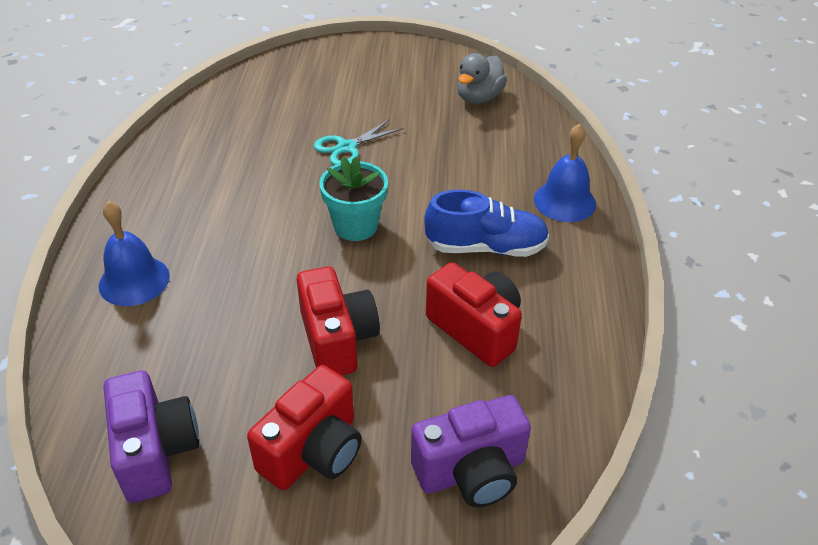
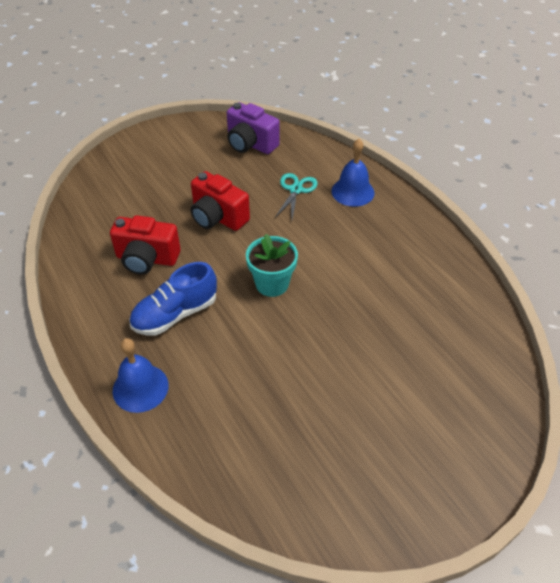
camera: 145 degrees right, 5 degrees up
red camera [247,365,362,490] -> none
turquoise scissors [314,119,404,165] -> turquoise scissors moved to [275,173,318,219]
purple camera [411,395,531,507] -> none
grey duck [457,53,507,104] -> none

